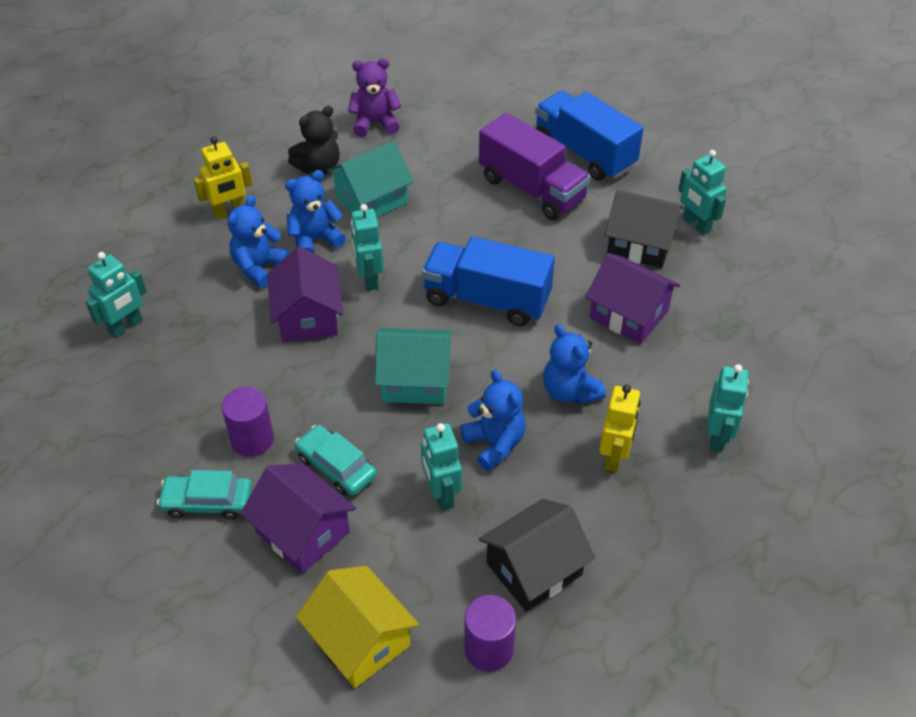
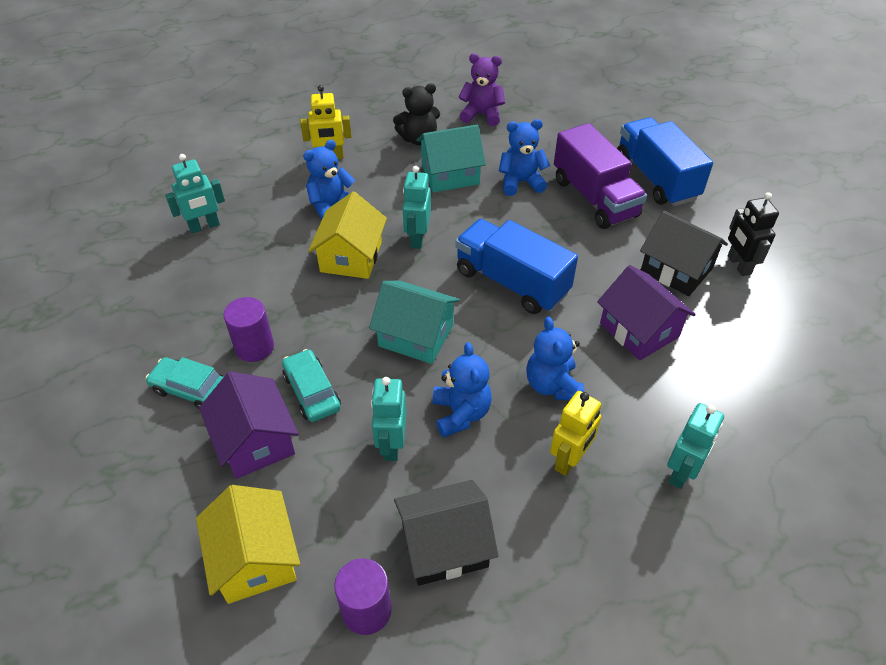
camera: 20 degrees right, 0 degrees up
purple house [267,246,343,342] -> yellow house [308,192,387,279]
blue teddy bear [285,170,346,253] -> blue teddy bear moved to [499,119,550,196]
turquoise robot [678,150,727,235] -> black robot [727,192,779,276]

